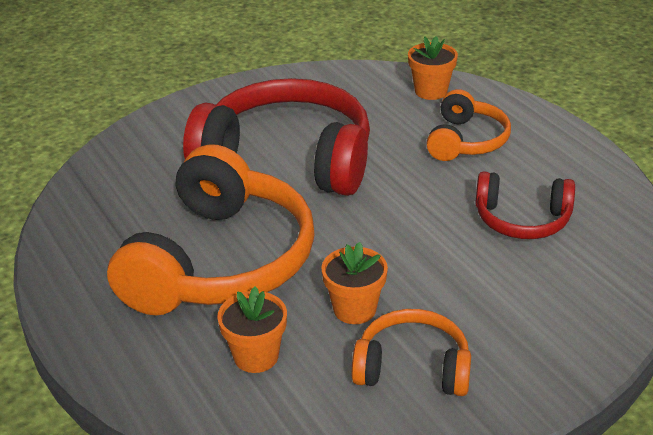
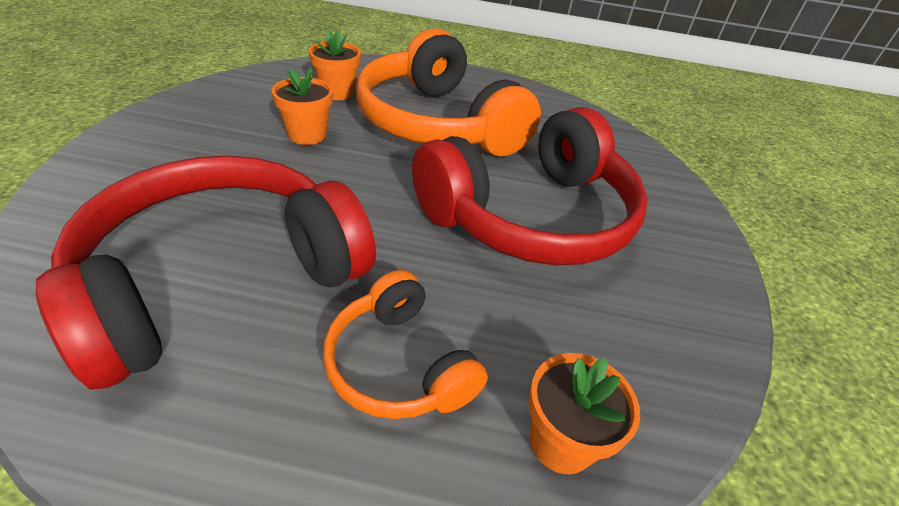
camera: 125 degrees right, 5 degrees up
orange headphones [352,309,471,396] -> none
red headphones [475,171,575,239] -> red headphones [36,155,376,390], size x1.93

